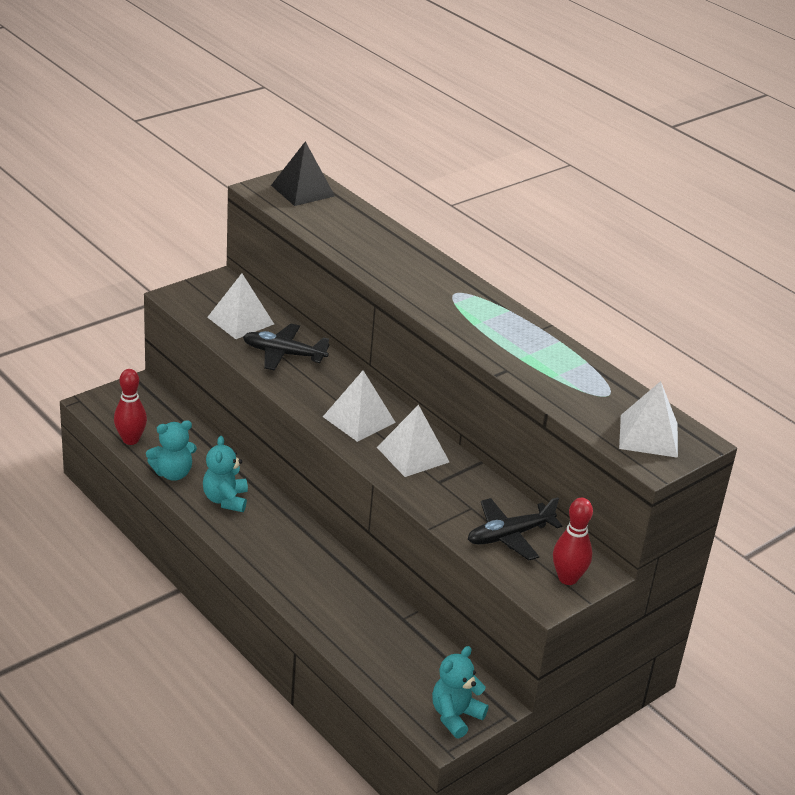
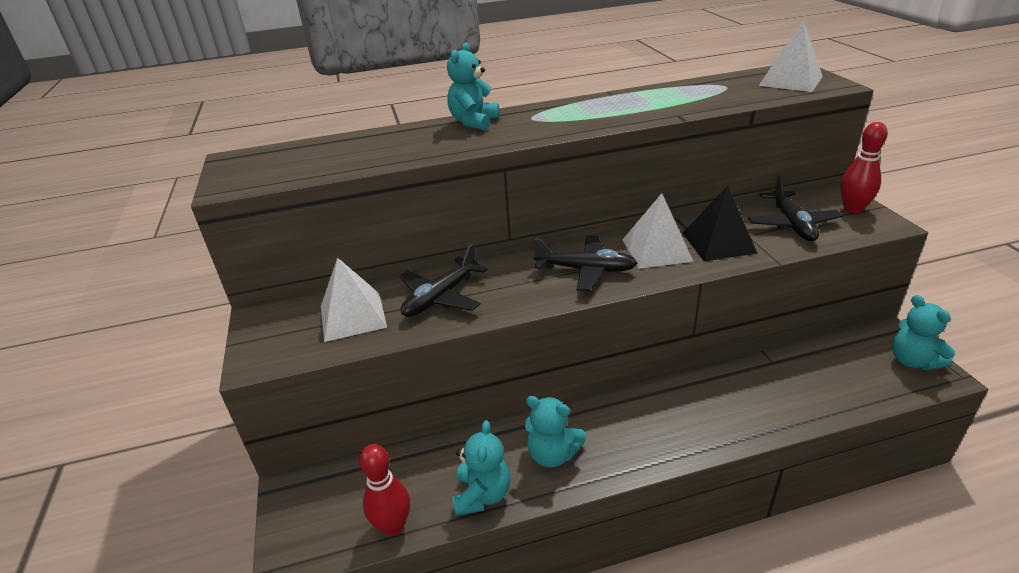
camera: 60 degrees left, 0 degrees up
black pyramid [271,141,335,206] -> black pyramid moved to [683,186,758,261]
white pyramid [323,371,396,442] -> black plane [533,235,637,291]
none -> turquoise teddy bear [447,42,499,130]

